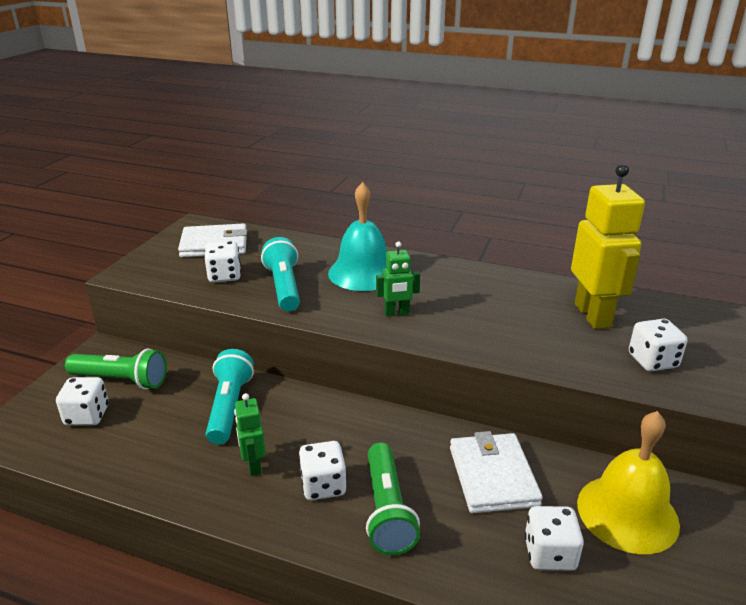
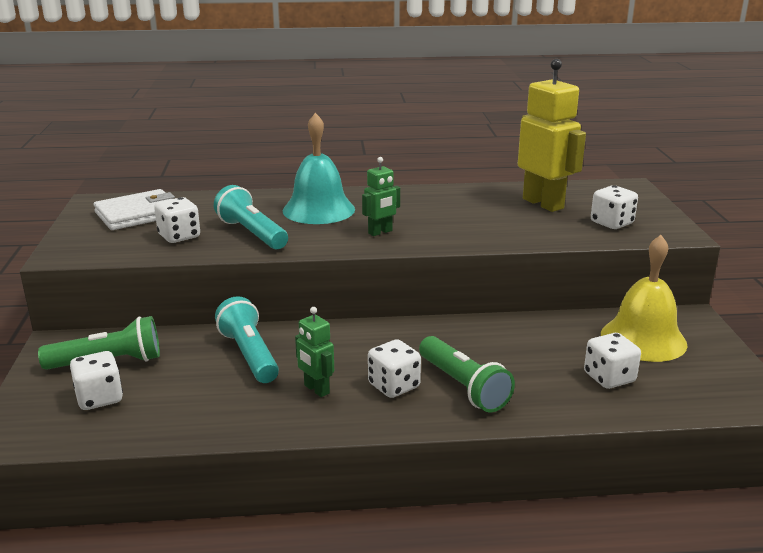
camera: 25 degrees left, 5 degrees down
white wallet [450,431,543,513] -> none

